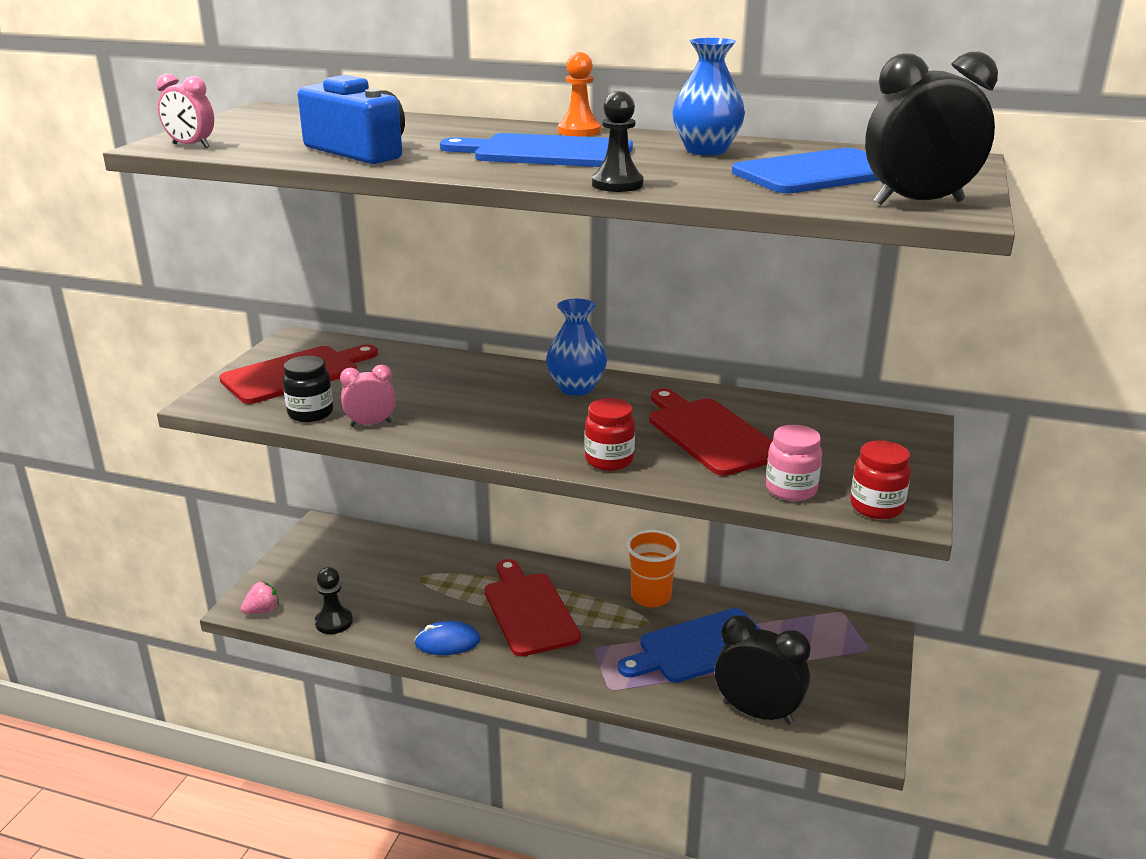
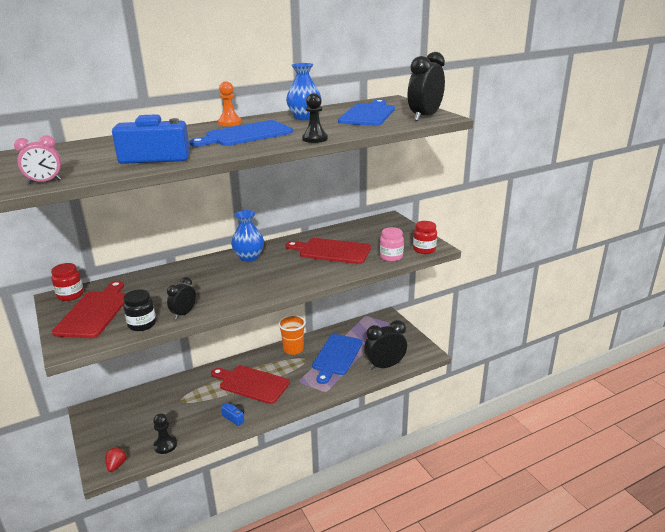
camera: 45 degrees left, 0 degrees up
pink strawberry [241,581,279,614] -> red strawberry [105,447,127,472]
pink clock [340,365,396,427] -> black clock [167,277,196,319]
blue mouse [414,621,481,655] -> blue camera [221,403,244,426]
red jar [585,398,635,471] -> red jar moved to [51,263,84,301]

